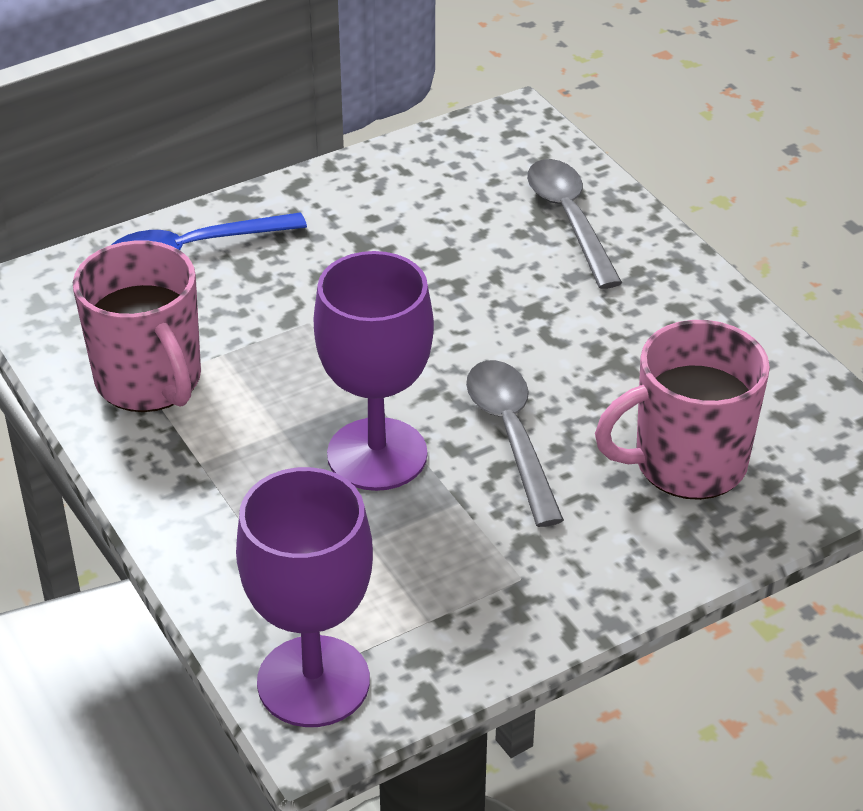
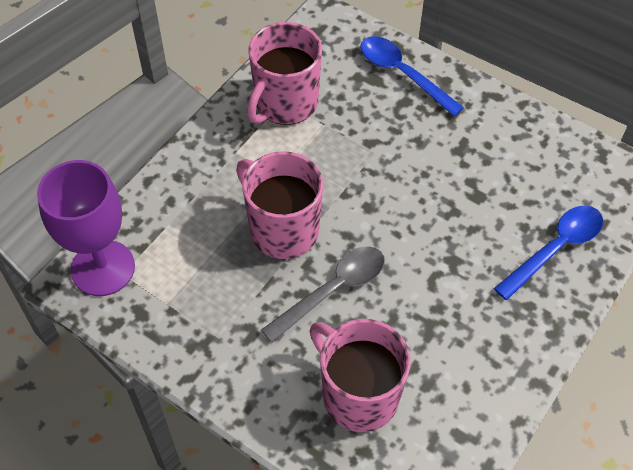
camera: 65 degrees right, 15 degrees up
purple goblet [314,251,434,491] -> pink mug [236,151,323,259]
grey spoon [527,159,622,289] -> blue spoon [494,206,603,300]

